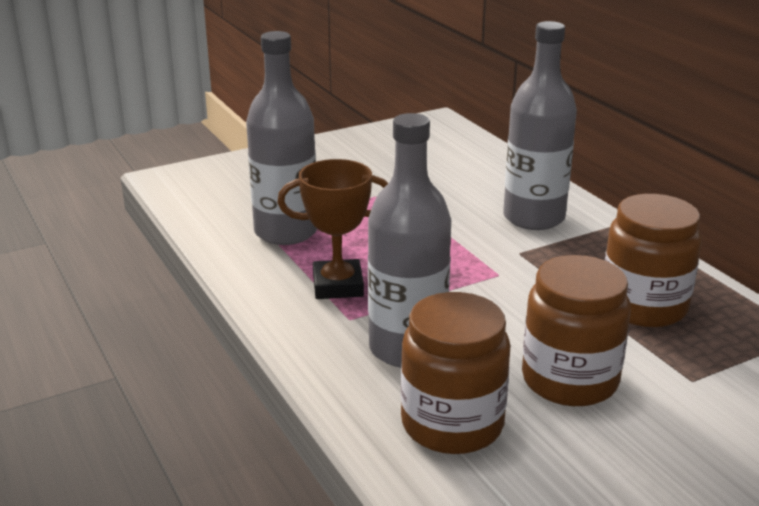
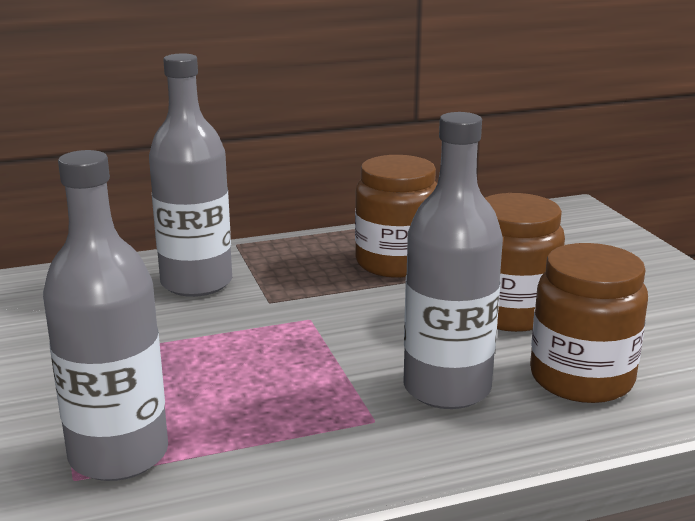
camera: 80 degrees left, 5 degrees down
brown trophy [278,159,388,299] -> none

